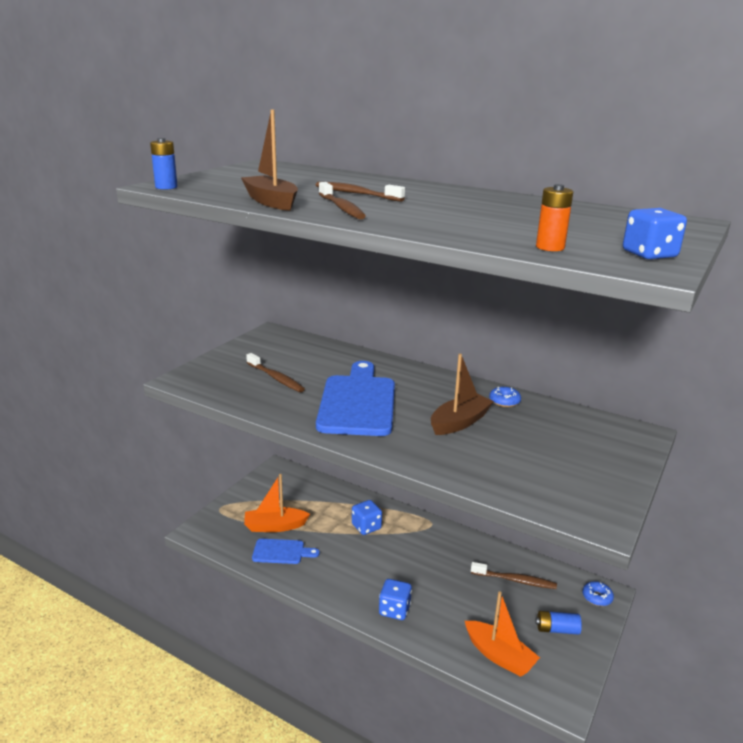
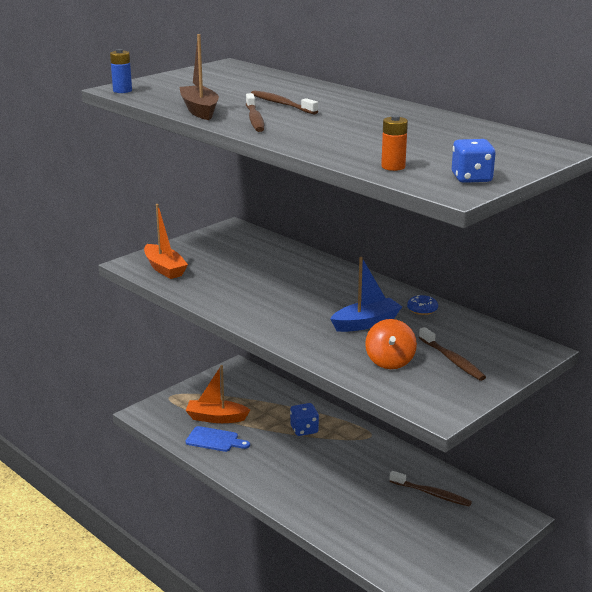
camera: 15 degrees right, 0 degrees up
brown toothbrush [246,353,305,392] -> brown toothbrush moved to [419,327,486,381]
blue cutting board [316,361,395,436] -> none
blue dice [379,579,412,620] -> none
brown boat [431,354,494,435] -> blue boat [330,257,402,332]
orange boat [465,591,540,677] -> orange boat moved to [144,204,188,279]
blue battery [535,611,582,635] -> none
blue donut [583,581,614,606] -> none
none -> orange spinning top [365,319,417,369]

